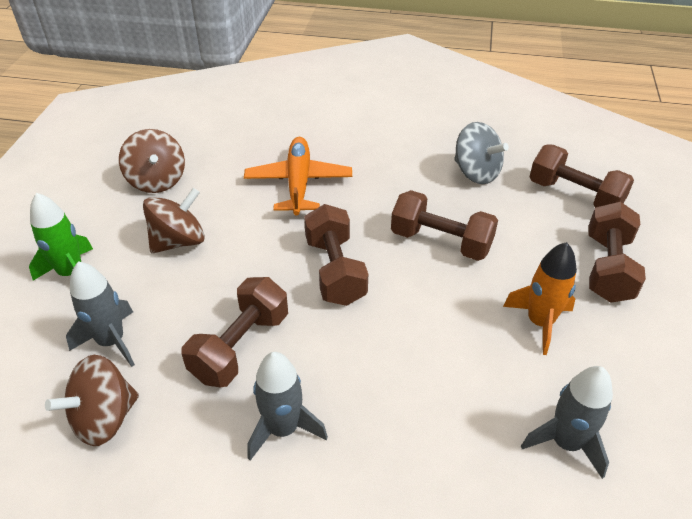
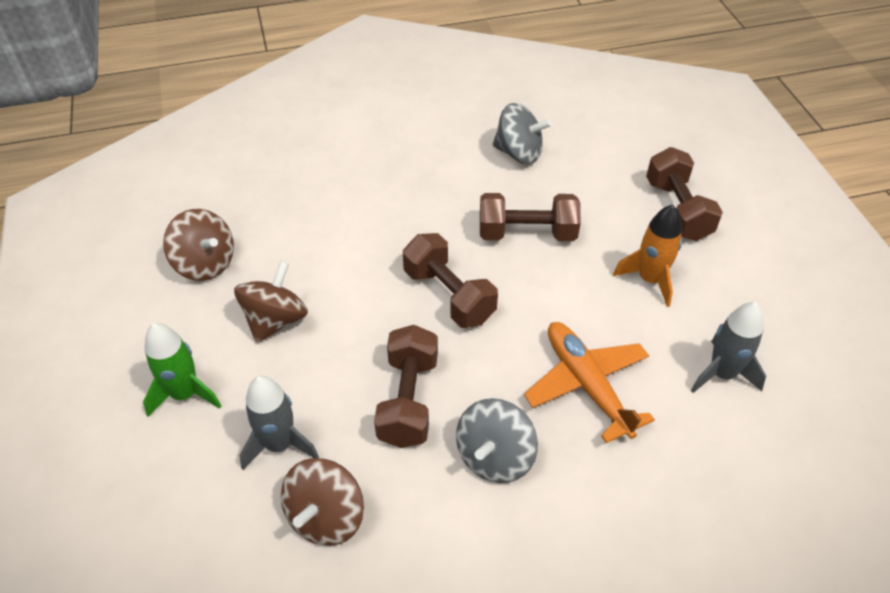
camera: 25 degrees left, 5 degrees up
orange plane [244,137,352,216] -> orange plane moved to [524,322,655,443]
grey rocket [247,352,328,460] -> grey spinning top [456,398,538,483]
brown dumbbell [529,144,634,208] -> none

